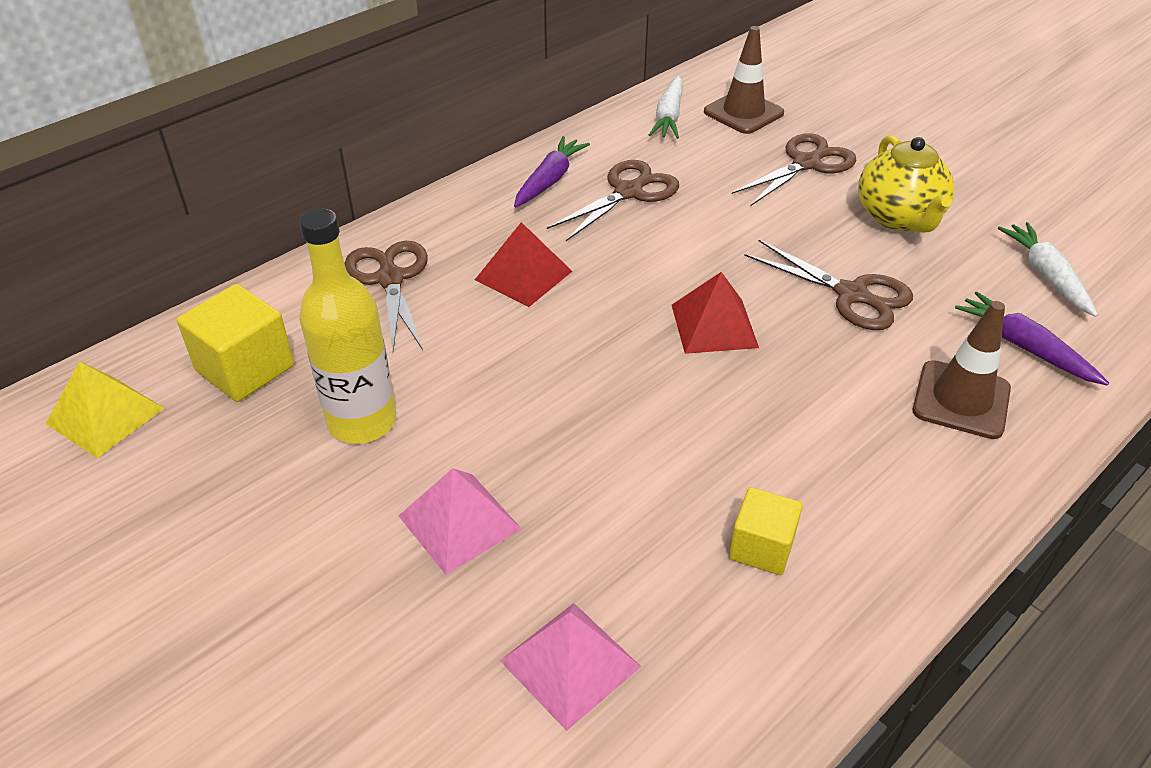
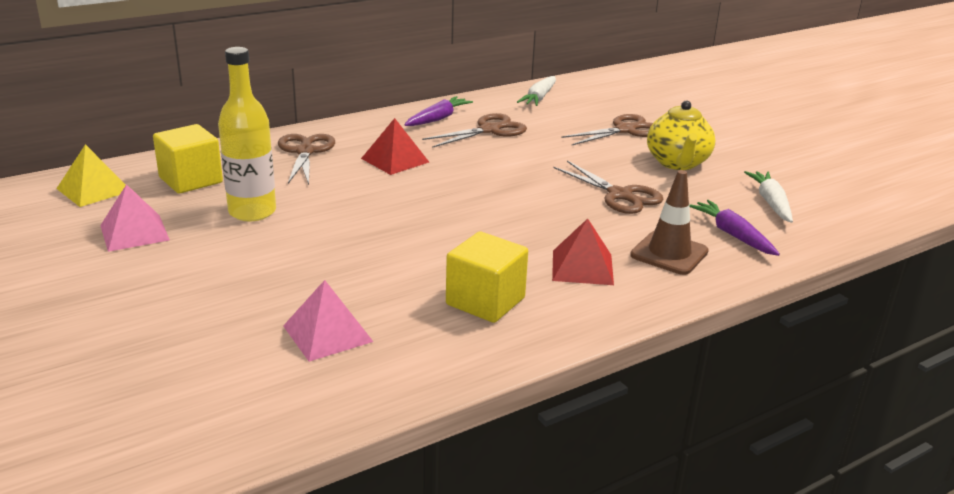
camera: 10 degrees right, 15 degrees down
pink pyramid [399,468,522,575] -> pink pyramid moved to [100,184,170,252]
red pyramid [672,272,759,354] -> red pyramid moved to [552,219,614,285]
brown traffic cone [704,26,784,134] -> none
yellow cube [729,487,803,575] -> yellow cube [446,232,528,323], size x1.55

